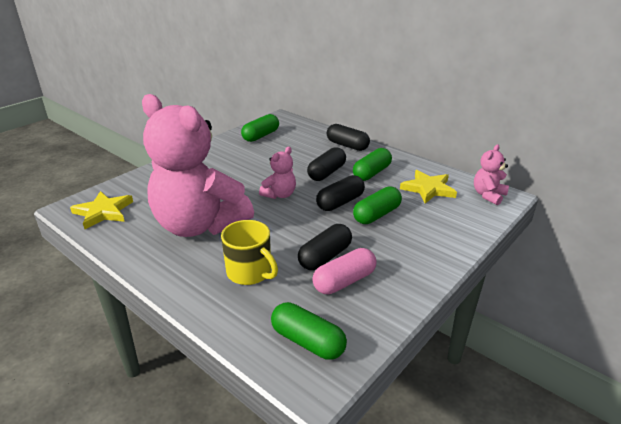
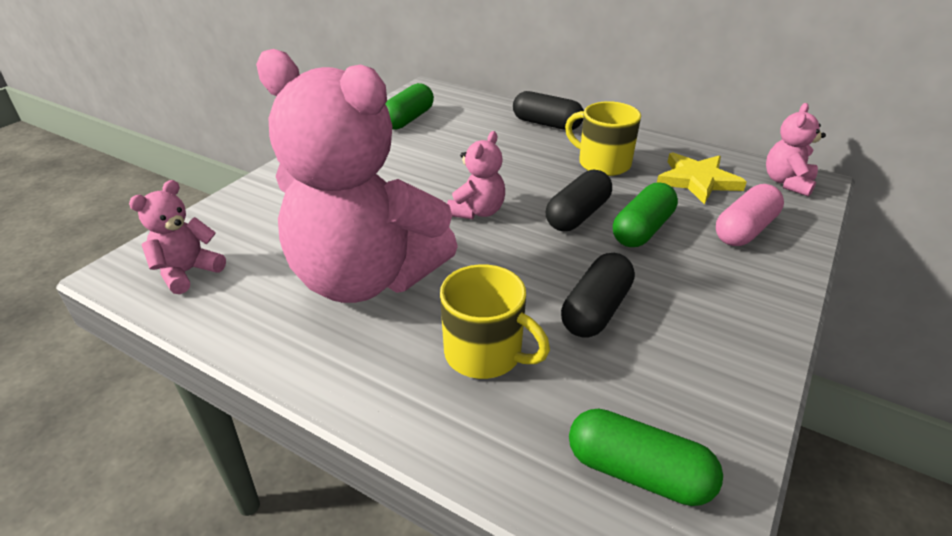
camera: 10 degrees left, 5 degrees up
yellow star [70,191,133,229] -> pink teddy bear [129,180,226,294]
black capsule [307,147,346,181] -> none
pink capsule [312,248,376,294] -> pink capsule moved to [716,184,784,246]
green capsule [353,148,392,181] -> yellow mug [565,101,641,176]

